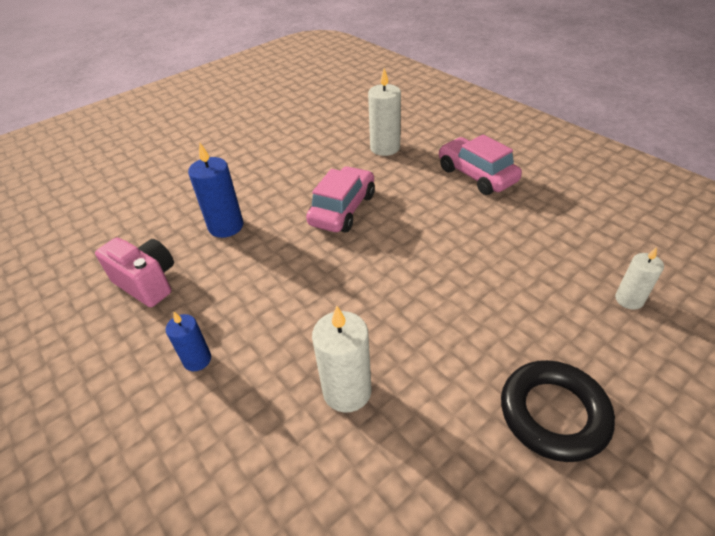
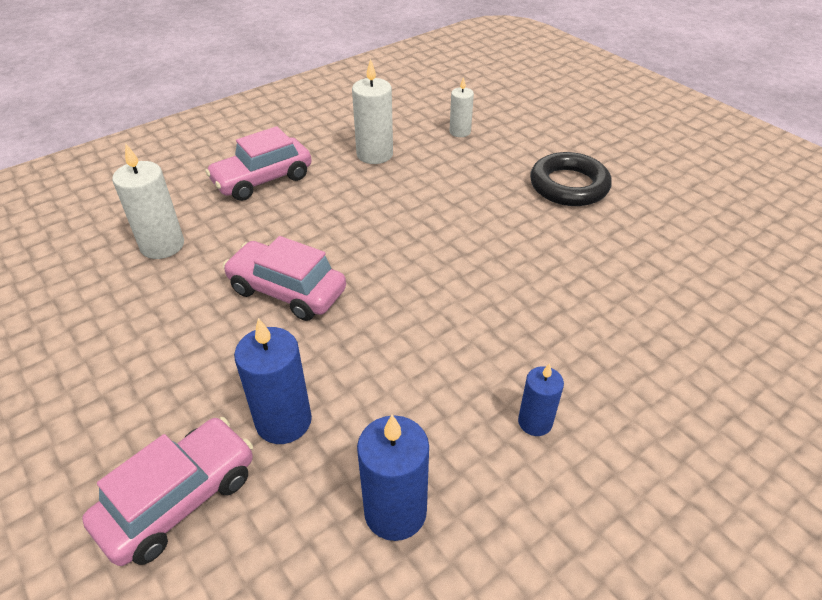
camera: 90 degrees left, 0 degrees up
pink camera [95,237,174,307] -> blue candle [357,415,429,541]
white candle [312,306,372,413] -> white candle moved to [352,58,393,164]
none -> pink car [82,417,253,566]

